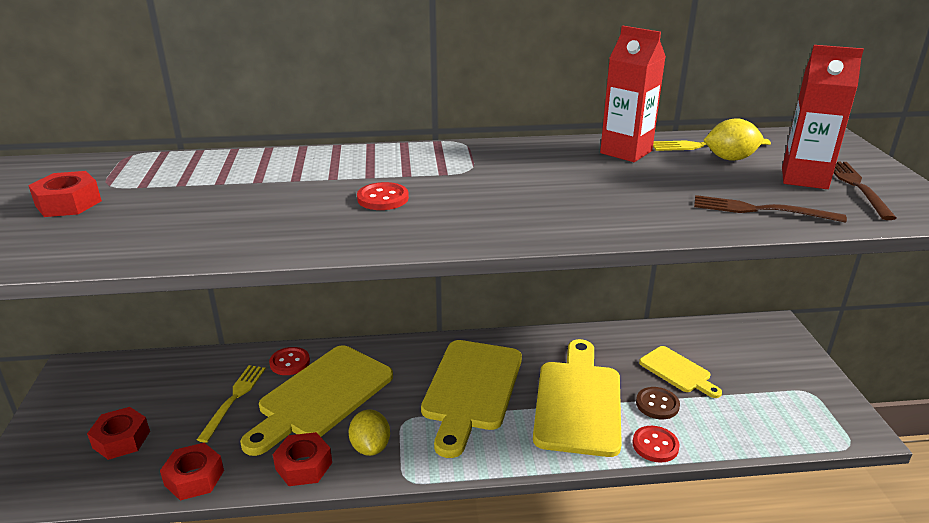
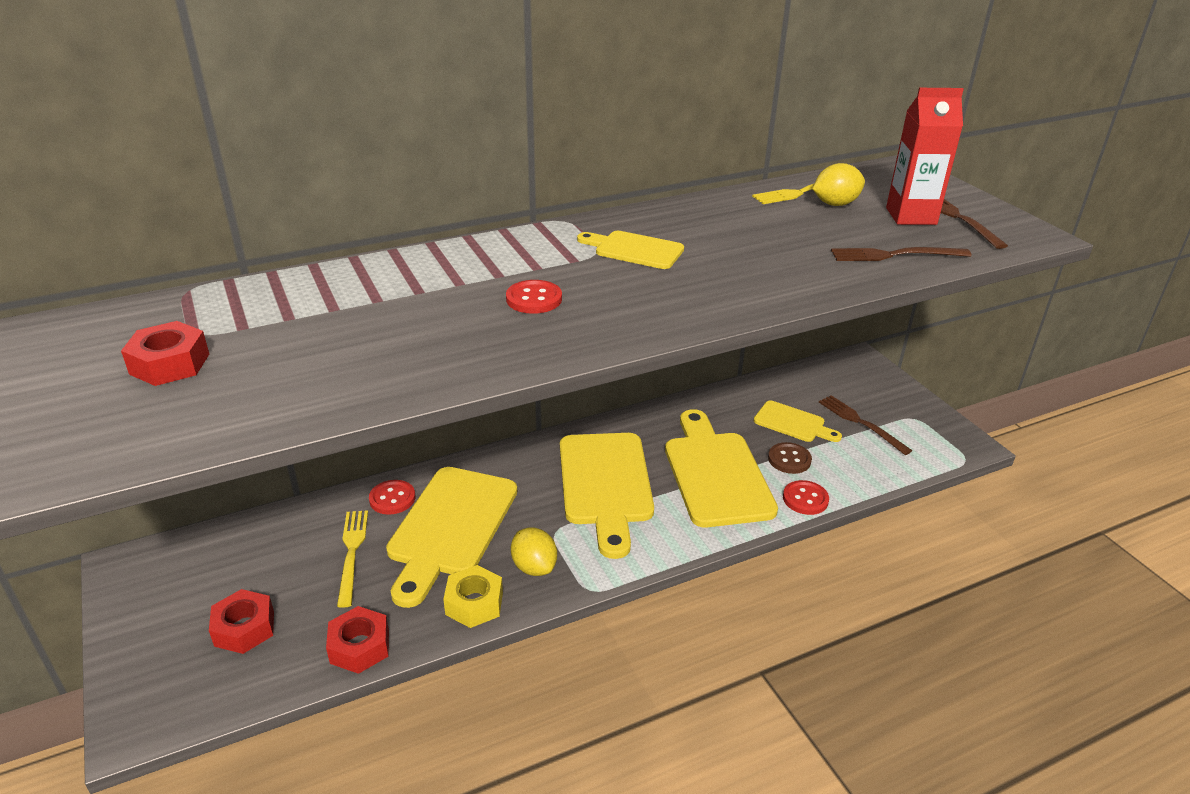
camera: 20 degrees left, 5 degrees up
red nut [273,432,332,486] -> yellow nut [443,565,503,628]
red carton [600,26,666,162] -> none
none -> yellow cutting board [577,231,684,269]
none -> brown fork [819,395,912,455]

